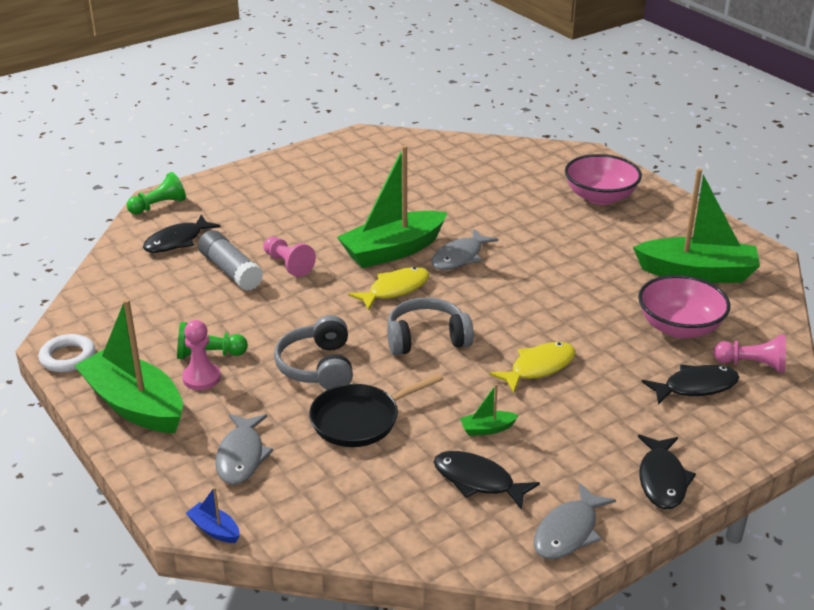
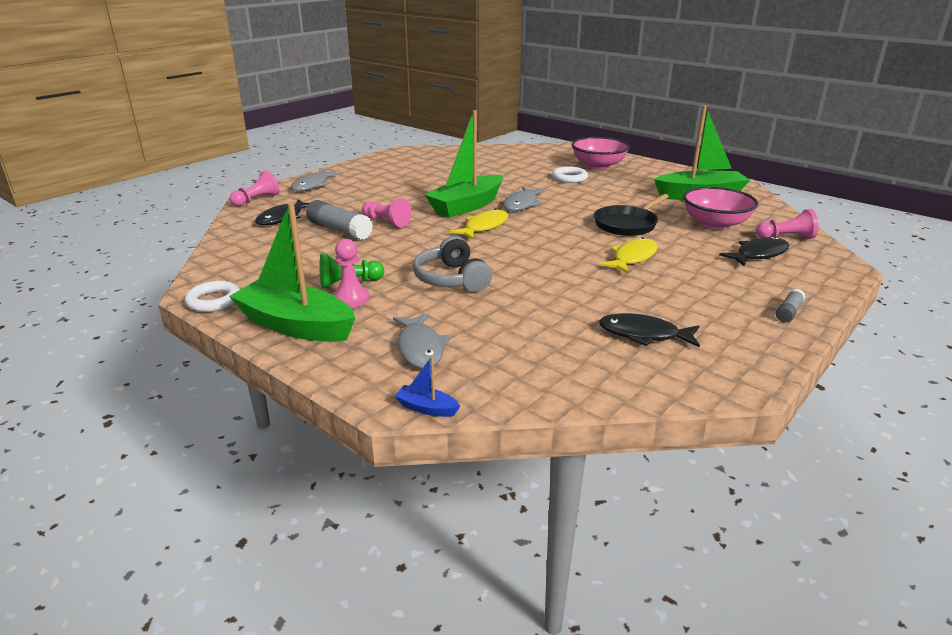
camera: 15 degrees left, 5 degrees down
green pawn [127,172,186,215] -> pink pawn [230,170,280,206]
black pan [309,373,444,447] -> black pan moved to [594,194,669,236]
grey headphones [387,297,474,355] -> none
green boat [460,384,519,436] -> none
grey fish [534,483,616,559] -> grey fish moved to [291,170,339,191]
black fish [638,435,696,510] -> grey glue stick [776,289,805,322]
none -> white ring [552,166,588,183]

